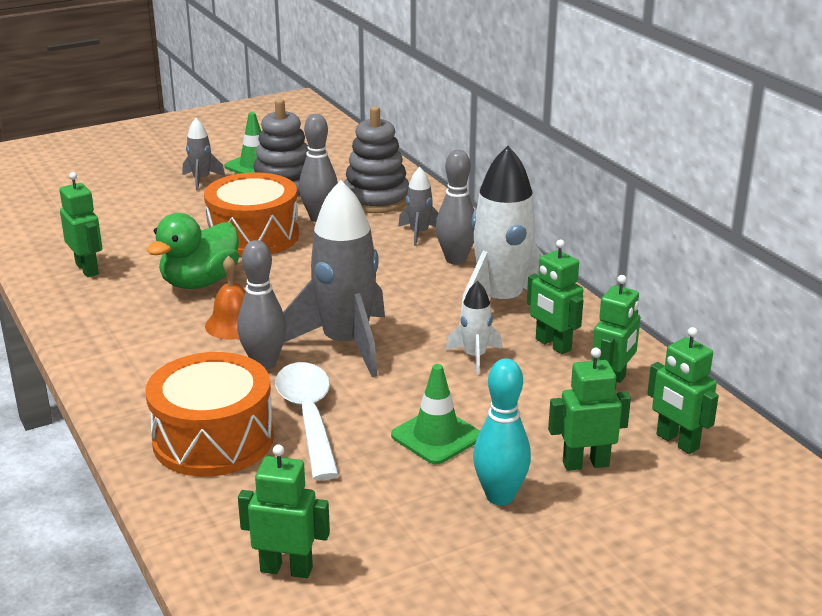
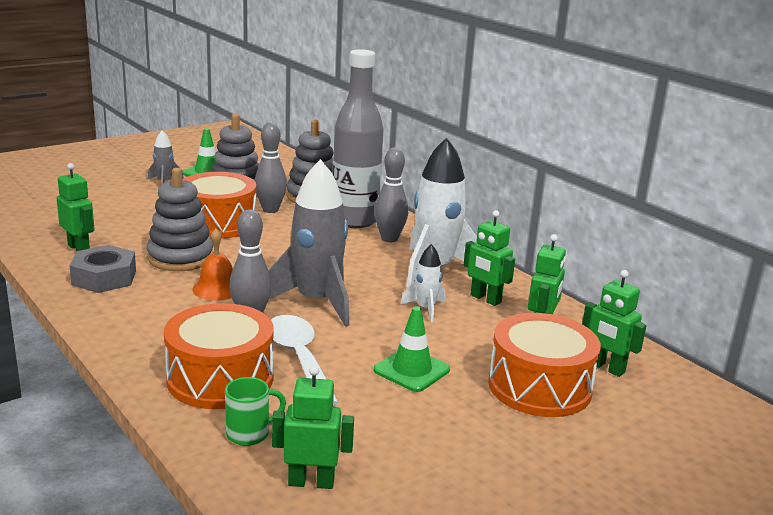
camera: 10 degrees left, 5 degrees down
green duck [147,213,239,289] -> grey stacking toy [147,168,213,271]
grey rocket [398,167,438,246] -> grey bottle [333,49,384,228]
turquoise bowling pin [473,358,531,505] -> none
green robot [548,348,631,471] -> orange drum [488,313,601,417]
none -> grey nut [69,245,136,293]
none -> green mug [225,377,286,446]

